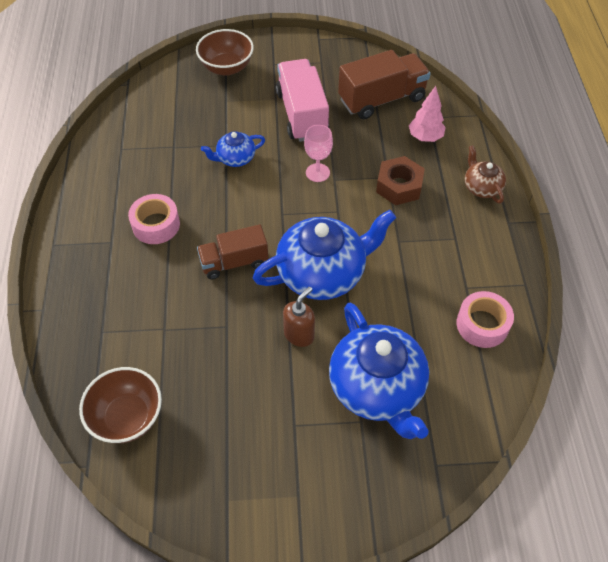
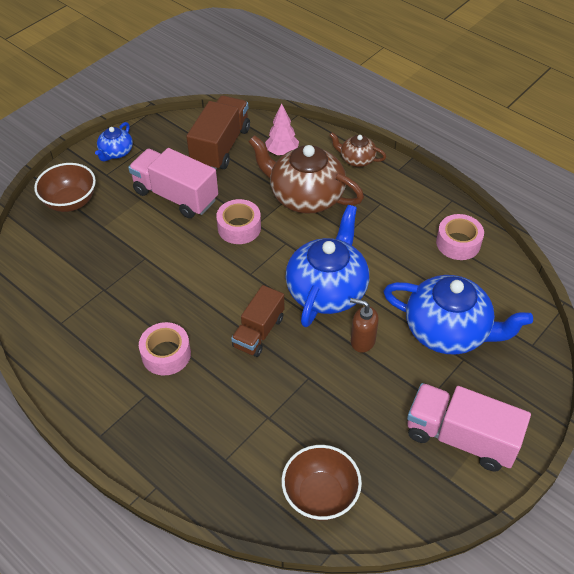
camera: 45 degrees left, 5 degrees down
blue teapot [201,131,265,167] -> blue teapot moved to [95,122,133,162]
brown soap dispenser [283,287,315,347] -> brown soap dispenser turned 60 degrees counterclockwise [350,298,379,353]
pink goblet [304,125,333,182] -> pink tape [216,199,261,244]
brown nut [376,156,425,205] -> brown teapot [248,135,364,214]
none -> pink truck [407,383,531,472]

